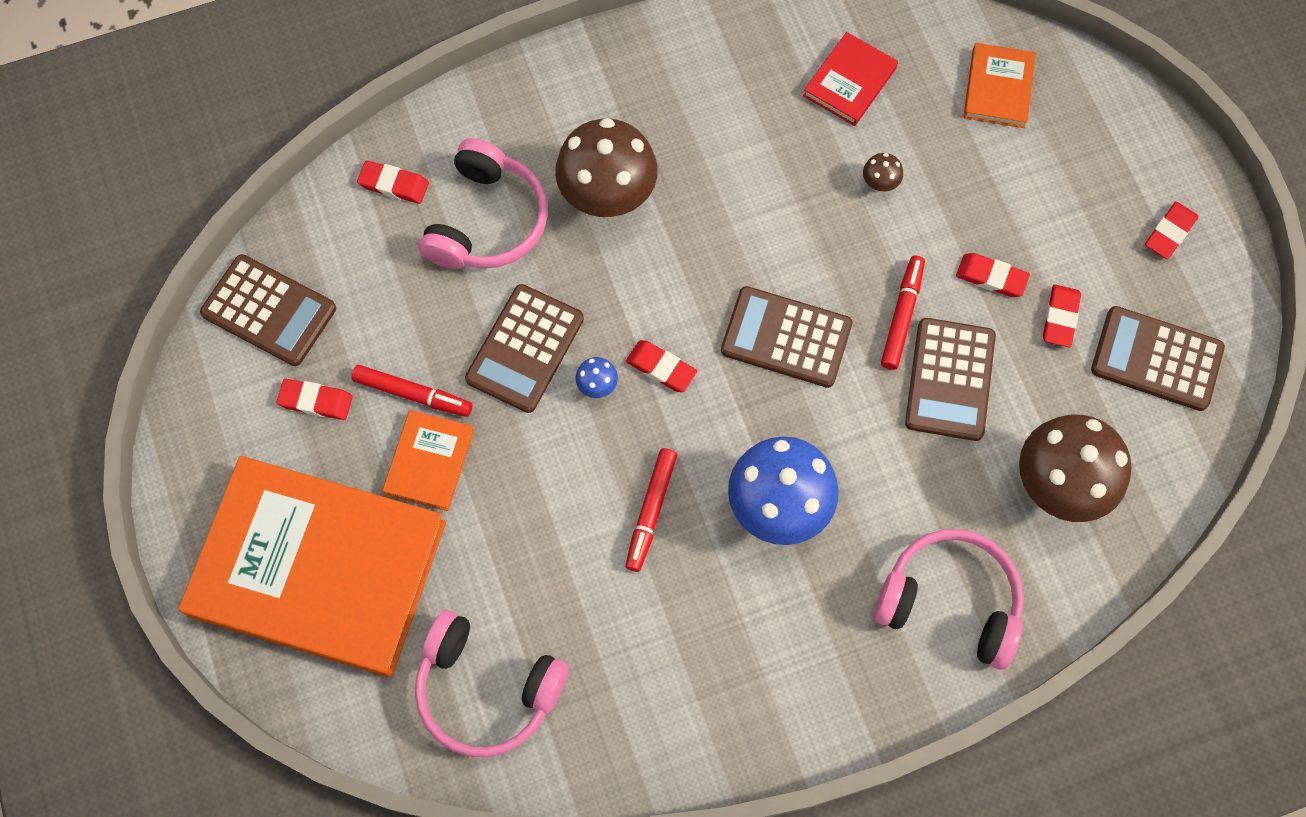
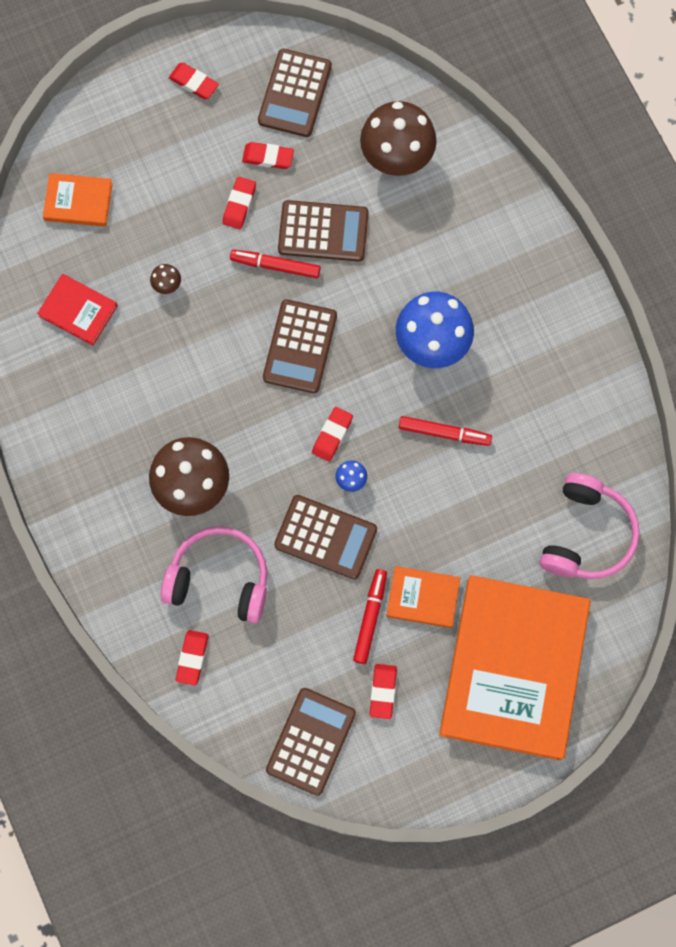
camera: 95 degrees left, 5 degrees up
pink headphones [874,529,1024,669] -> none

